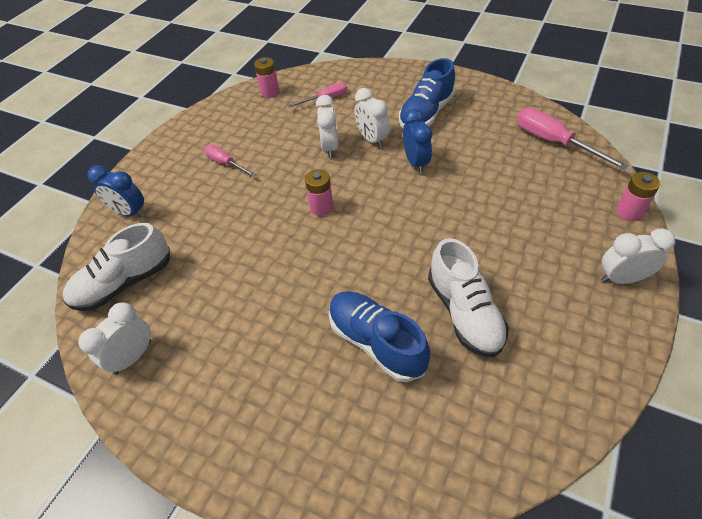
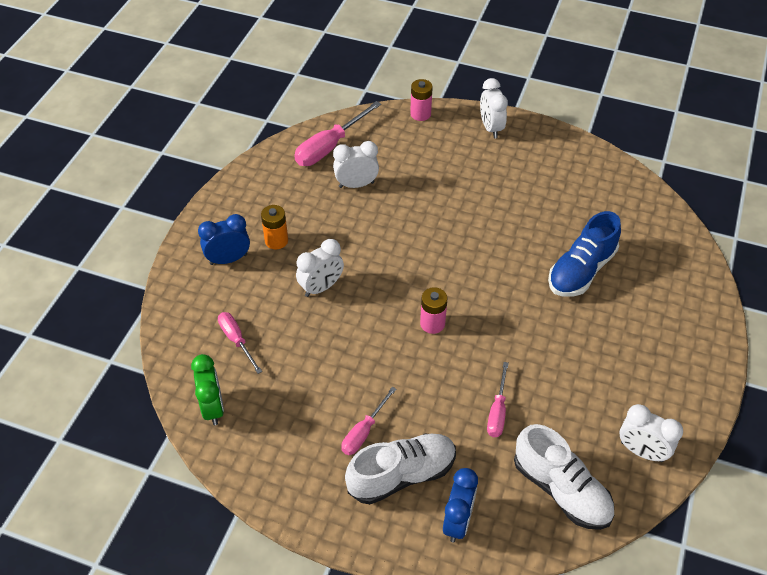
camera: 100 degrees left, 0 degrees up
pink battery [254,57,279,98] -> green clock [191,354,224,425]
white clock [316,95,338,158] -> white clock moved to [333,141,379,188]
blue shoe [399,58,455,128] -> orange battery [261,205,288,250]
blue clock [403,109,432,173] -> blue clock moved to [198,214,250,265]
white shoe [428,238,509,357] -> white shoe moved to [345,433,456,504]
none -> pink screwdriver [487,362,509,437]

